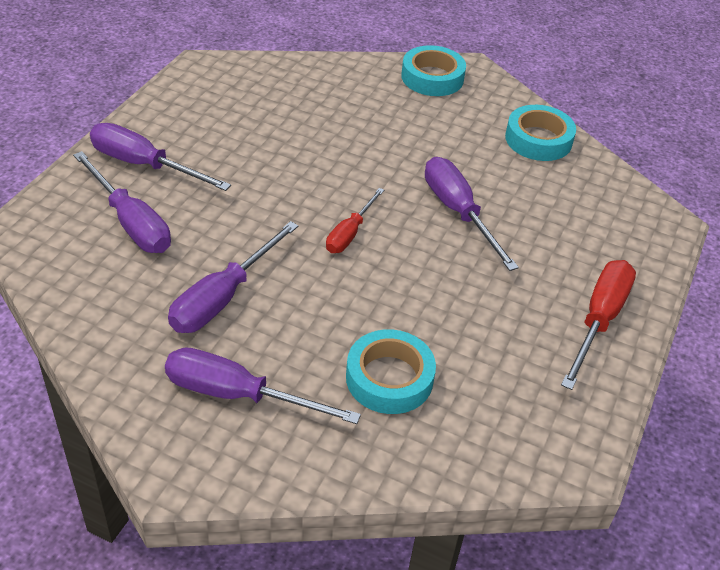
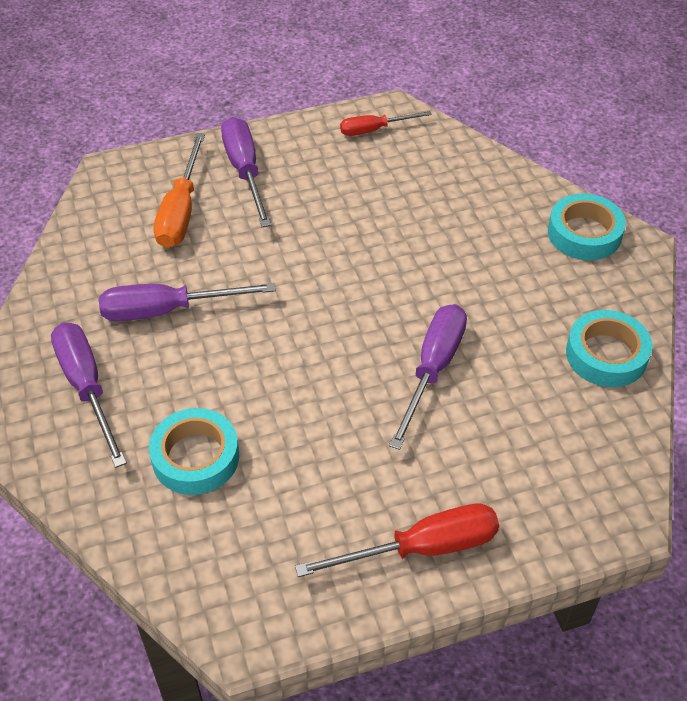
camera: 50 degrees right, 5 degrees up
purple screwdriver [73,151,171,253] -> orange screwdriver [154,133,205,248]
red screwdriver [326,188,384,253] -> red screwdriver moved to [340,111,432,136]

